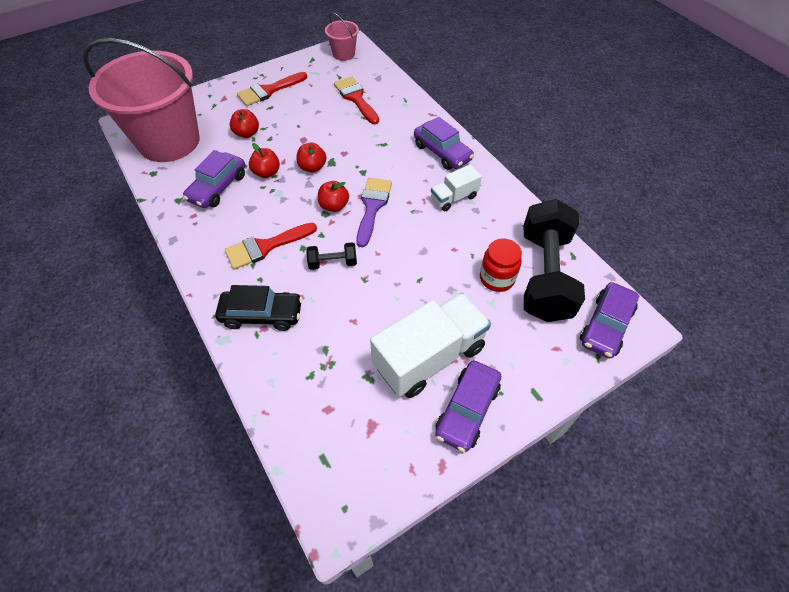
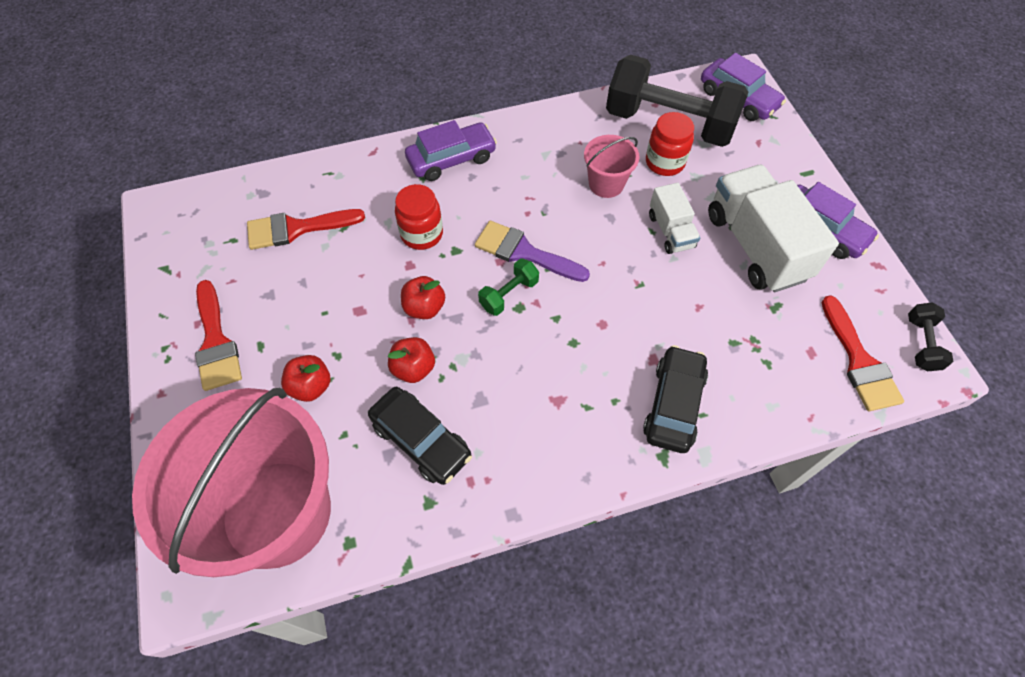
camera: 75 degrees left, 5 degrees up
purple car [183,150,245,208] -> black car [368,387,472,485]
red brush [225,223,317,270] -> red brush moved to [821,295,904,411]
black dumbbell [306,242,357,270] -> black dumbbell moved to [908,302,953,371]
red apple [318,181,349,212] -> green dumbbell [478,258,539,316]
pink bucket [325,13,359,61] -> pink bucket moved to [584,135,639,198]
white truck [431,165,482,211] -> white truck moved to [649,183,700,254]
none -> red jar [395,184,443,250]

